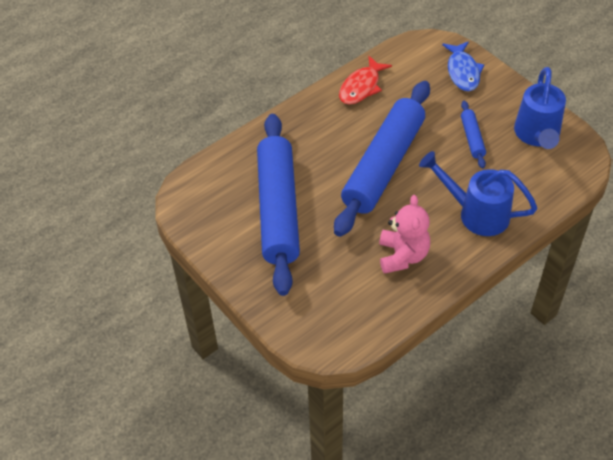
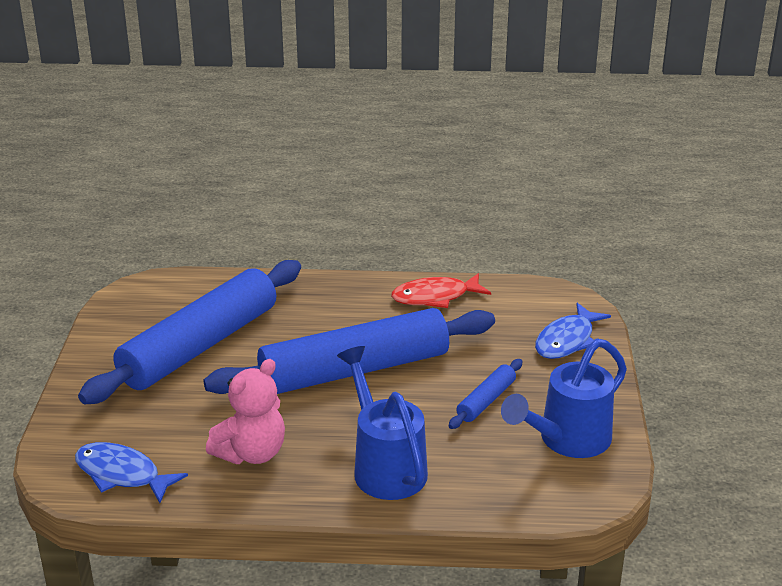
camera: 40 degrees right, 20 degrees down
none -> blue fish [75,442,188,503]

